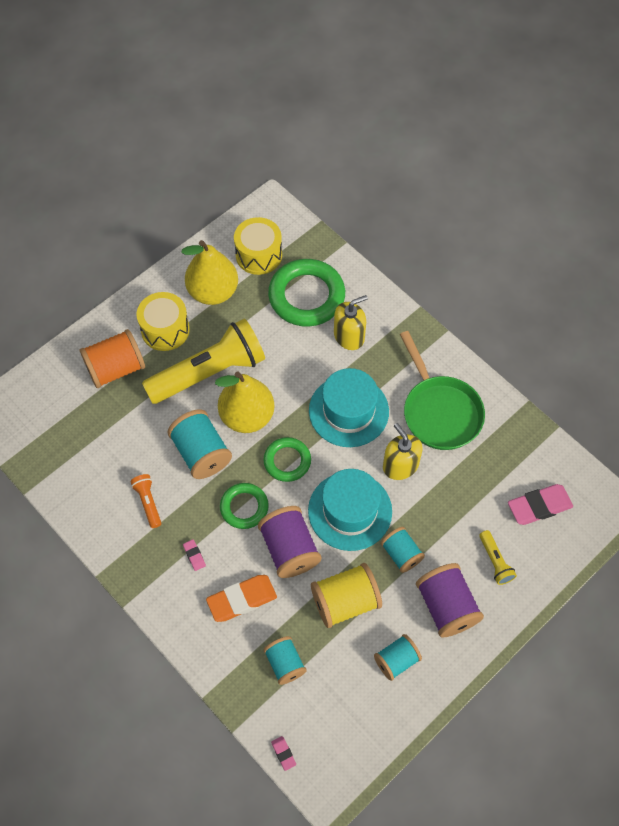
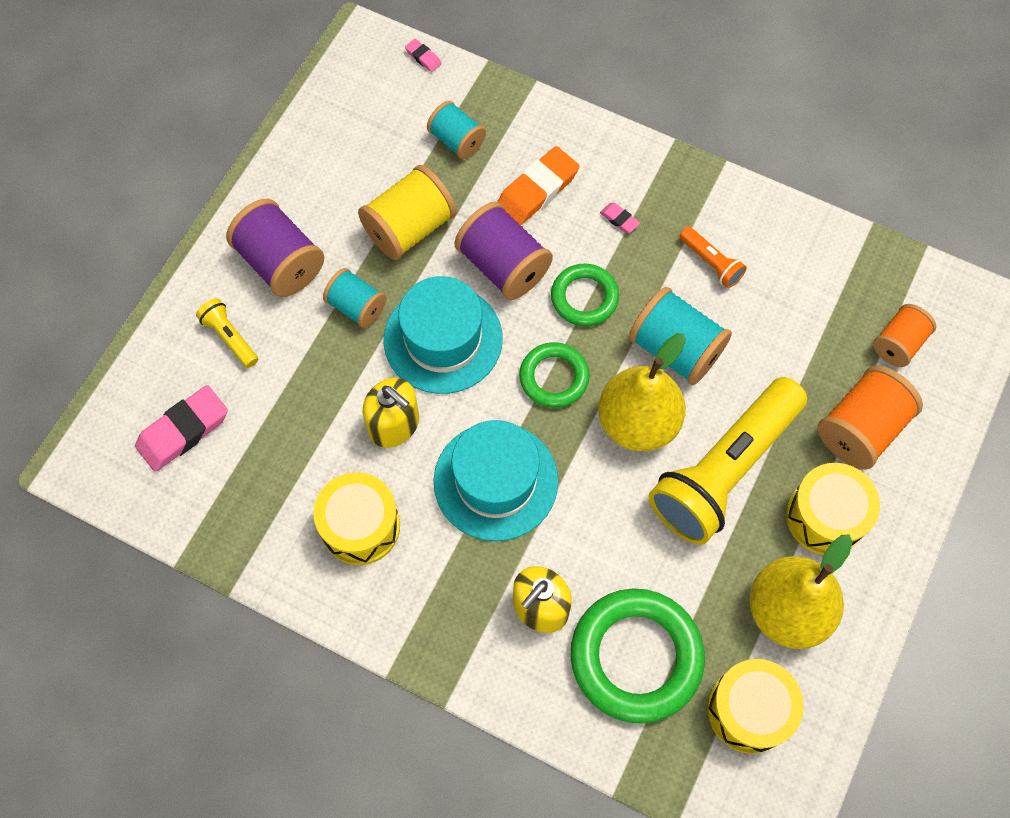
camera: 160 degrees right, 5 degrees up
turquoise spool [374,634,422,681] -> none
green pan [400,331,485,450] -> yellow drum [313,472,400,565]
none -> orange spool [873,304,936,367]

